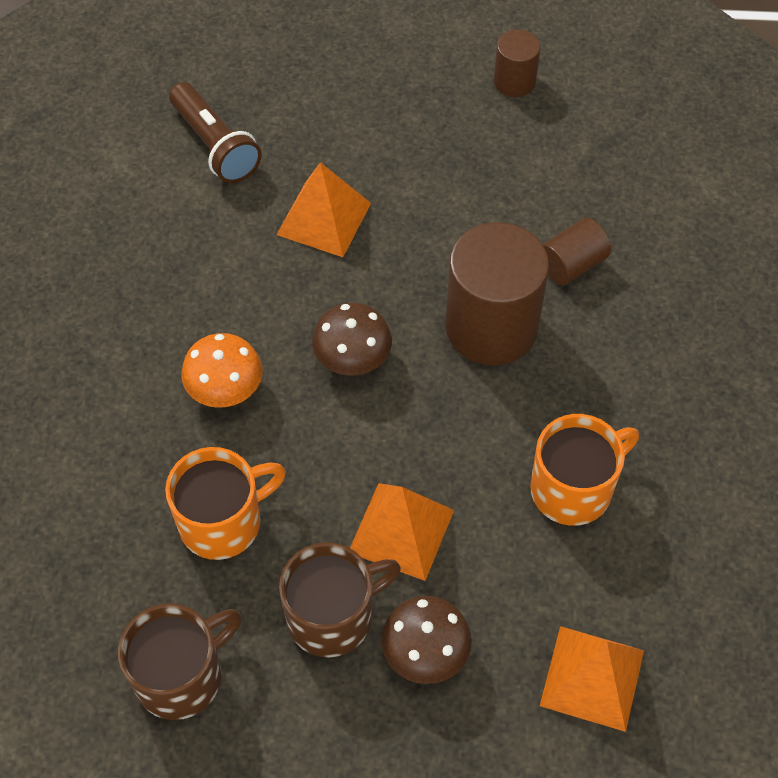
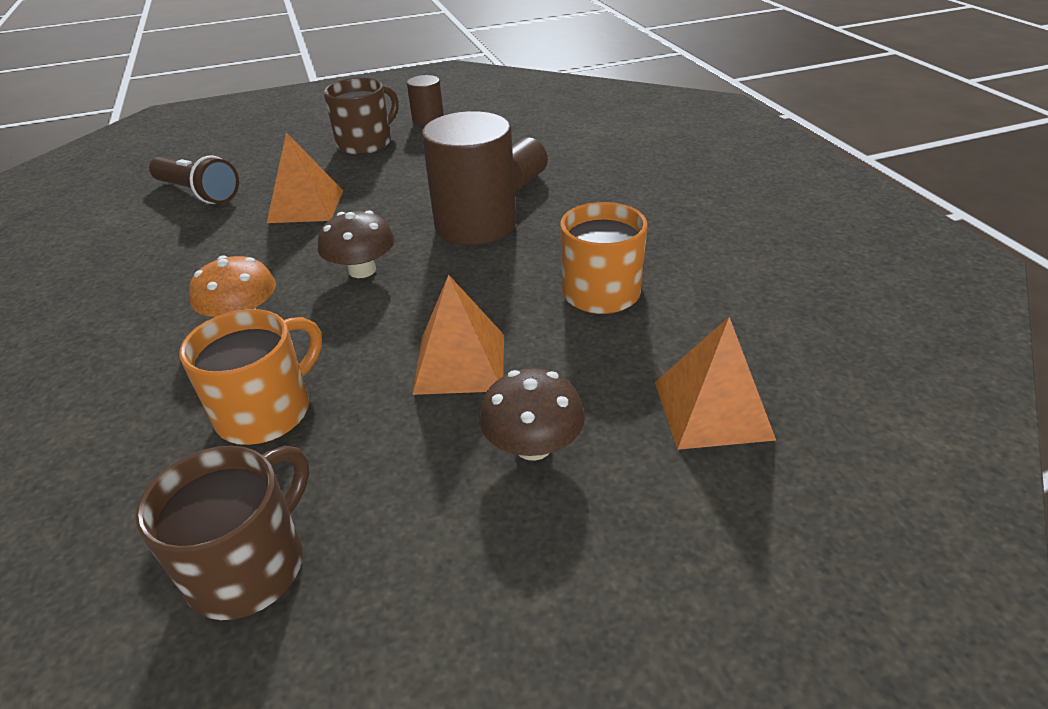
camera: 20 degrees left, 20 degrees down
brown mug [279,542,401,658] -> brown mug moved to [323,78,399,155]

